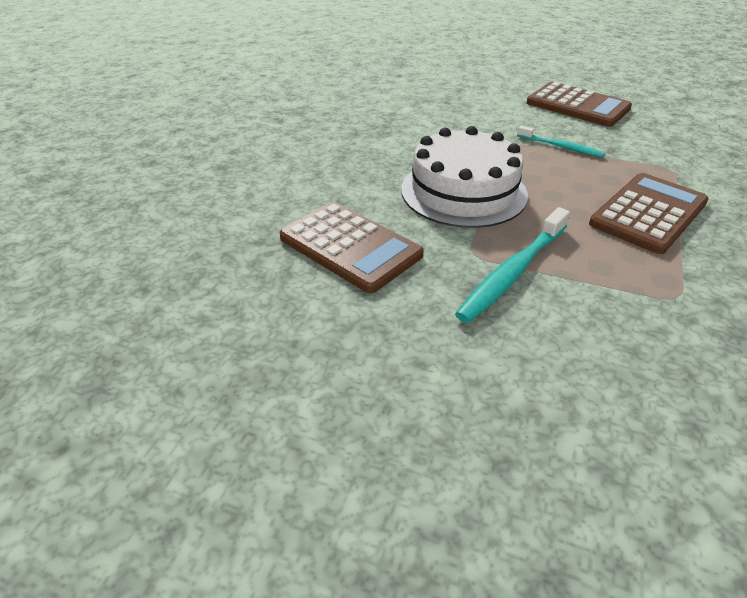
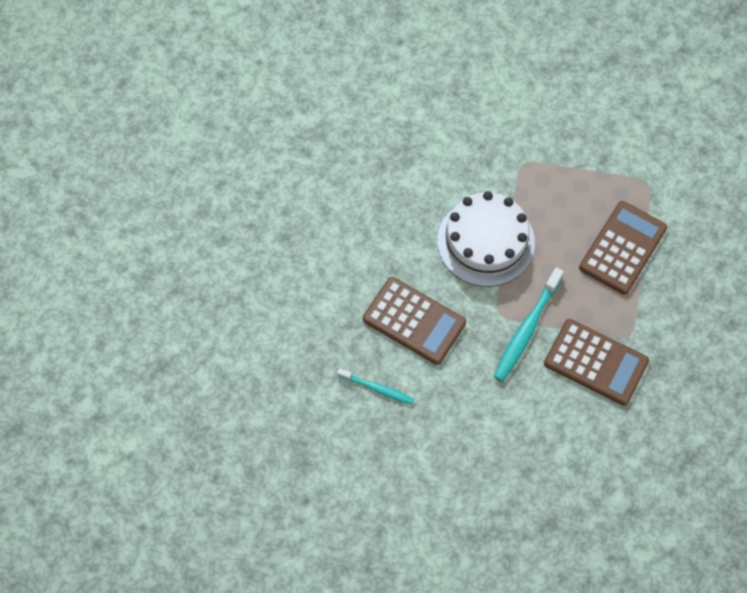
camera: 10 degrees left, 25 degrees up
turquoise toothbrush [517,125,605,158] -> turquoise toothbrush moved to [337,368,414,405]
brown calculator [527,82,632,127] -> brown calculator moved to [544,319,649,406]

